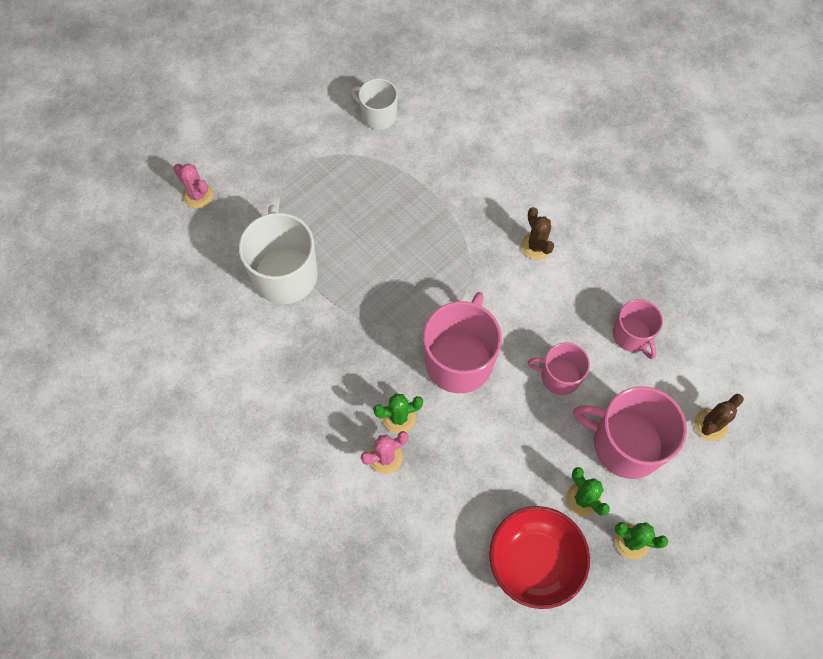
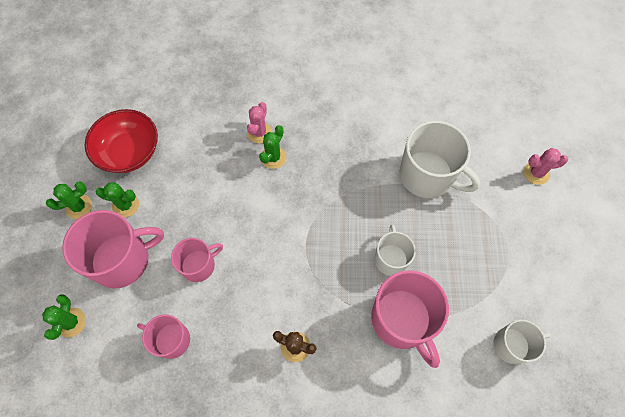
camera: 135 degrees right, 0 degrees up
pink mug [423,292,502,393] -> pink mug moved to [371,270,449,368]
brown cactus [694,394,744,441] -> green cactus [42,294,86,340]
none -> white mug [375,224,416,276]

